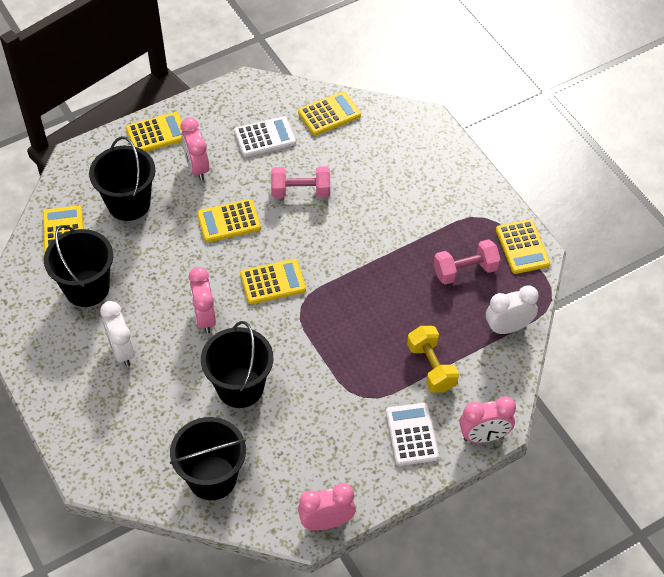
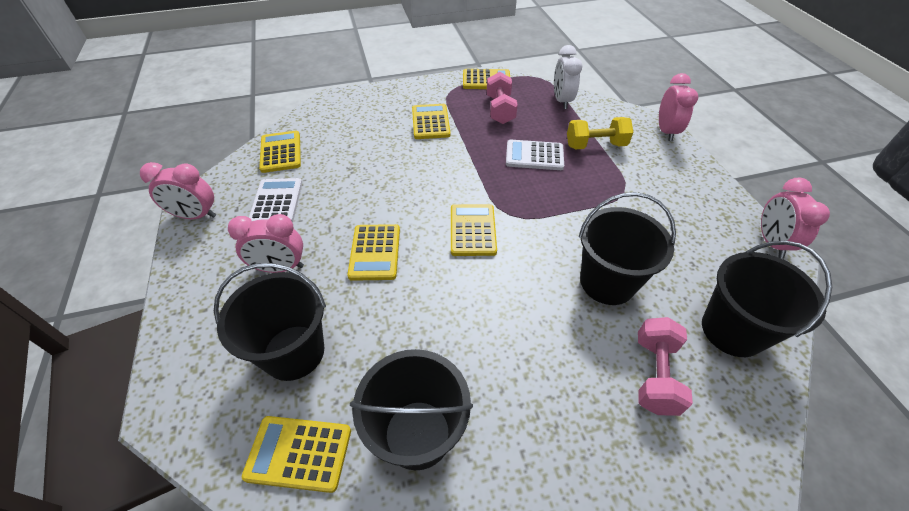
camera: 75 degrees left, 5 degrees down
white clock [100,301,135,367] -> none
yellow calculator [126,112,183,152] -> yellow calculator moved to [412,104,451,139]
pink clock [189,267,216,334] -> pink clock moved to [140,162,216,219]
pink dumbbell [271,166,330,198] -> pink dumbbell moved to [638,317,693,416]
white calculator [386,403,439,466] -> white calculator moved to [506,140,564,170]

